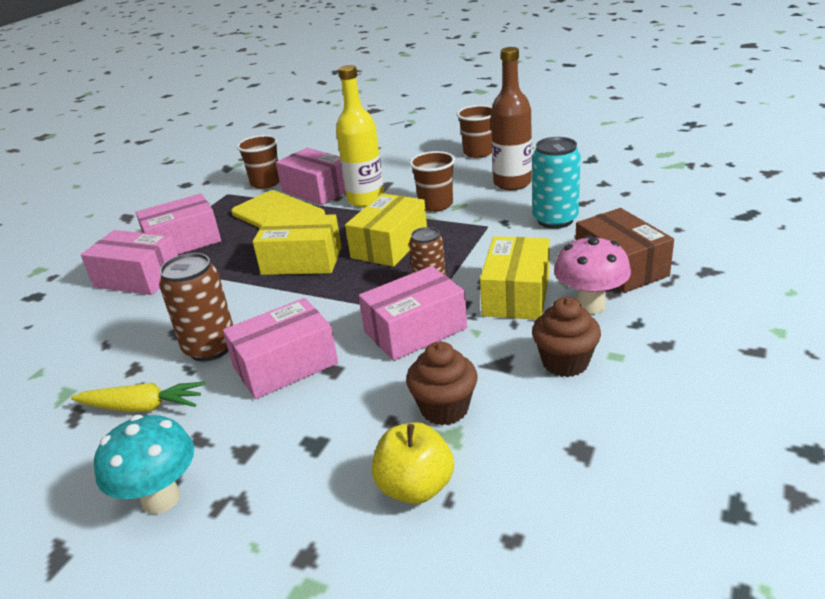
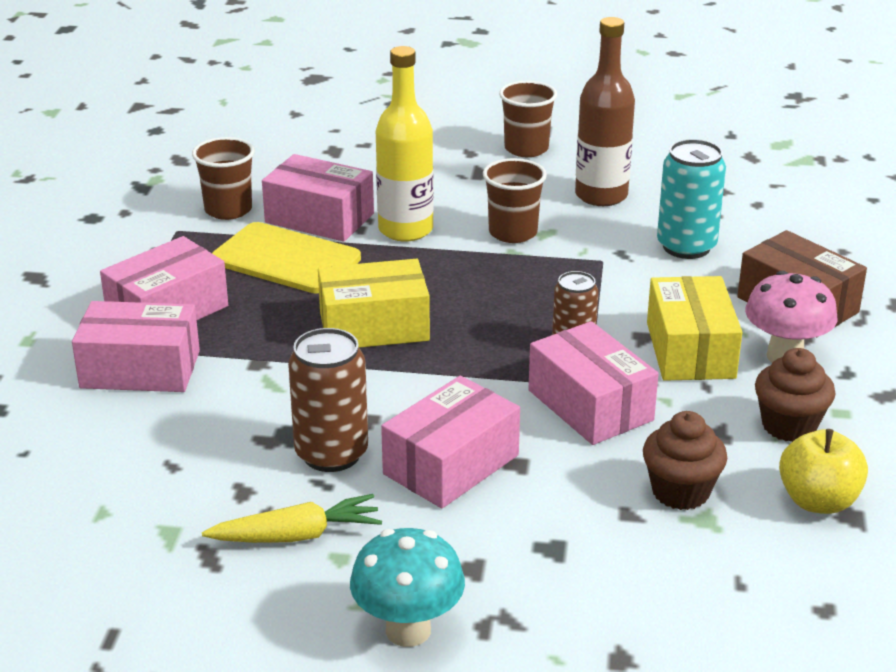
camera: 20 degrees left, 0 degrees up
yellow box [345,193,427,267] -> none
pink box [359,266,467,361] -> pink box turned 75 degrees counterclockwise [529,321,659,445]
yellow apple [372,422,454,504] -> yellow apple moved to [779,429,868,514]

